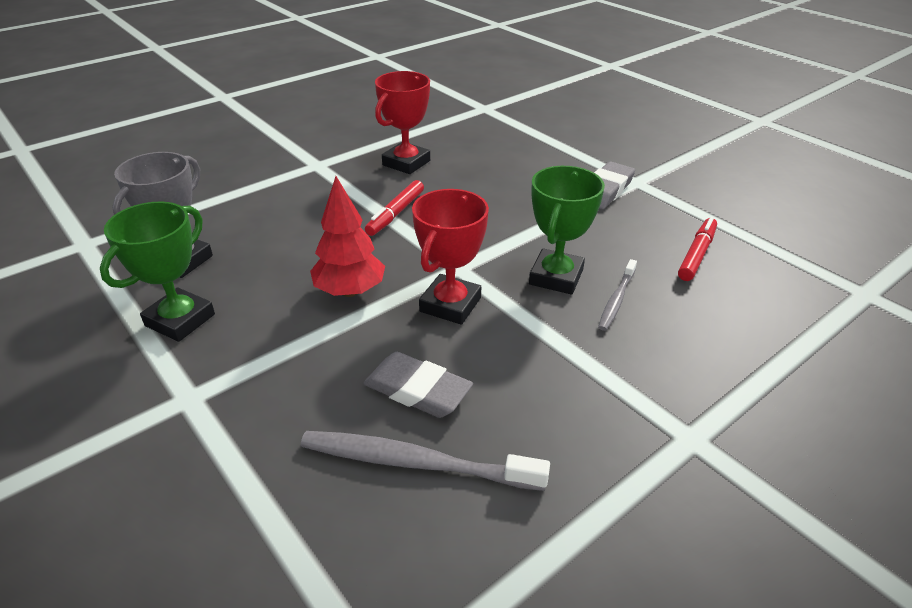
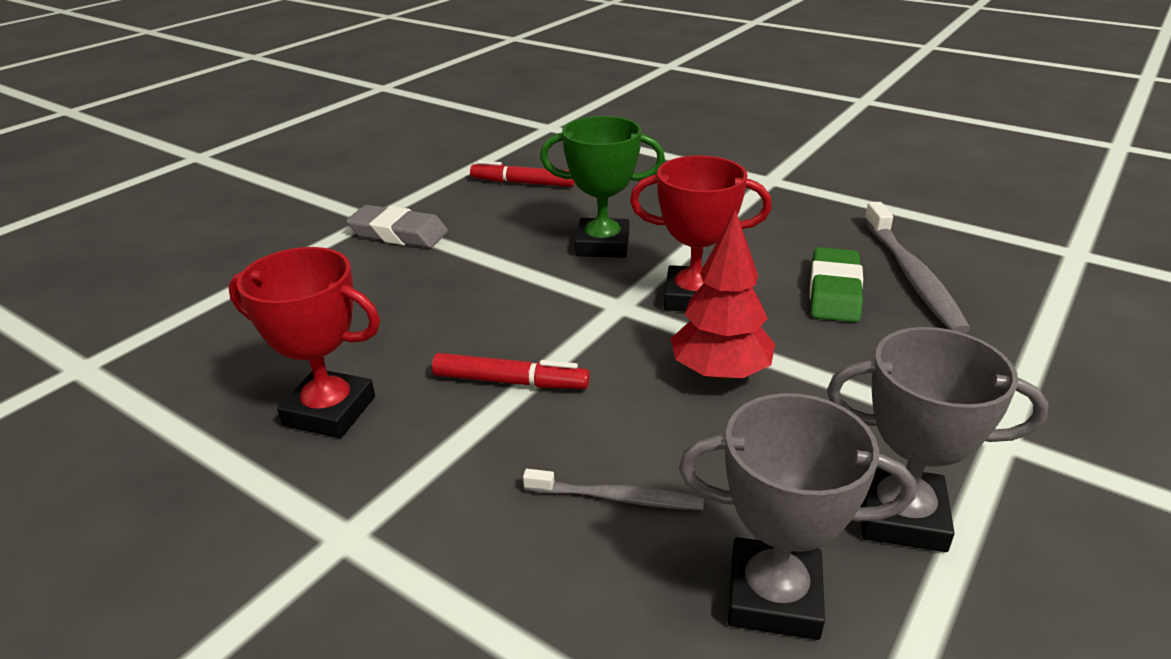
camera: 105 degrees left, 5 degrees down
green trophy [100,202,215,342] -> grey trophy [827,327,1049,552]
grey eraser [363,352,473,418] -> green eraser [810,247,863,323]
grey toothbrush [598,259,637,331] -> grey toothbrush moved to [523,469,704,510]

